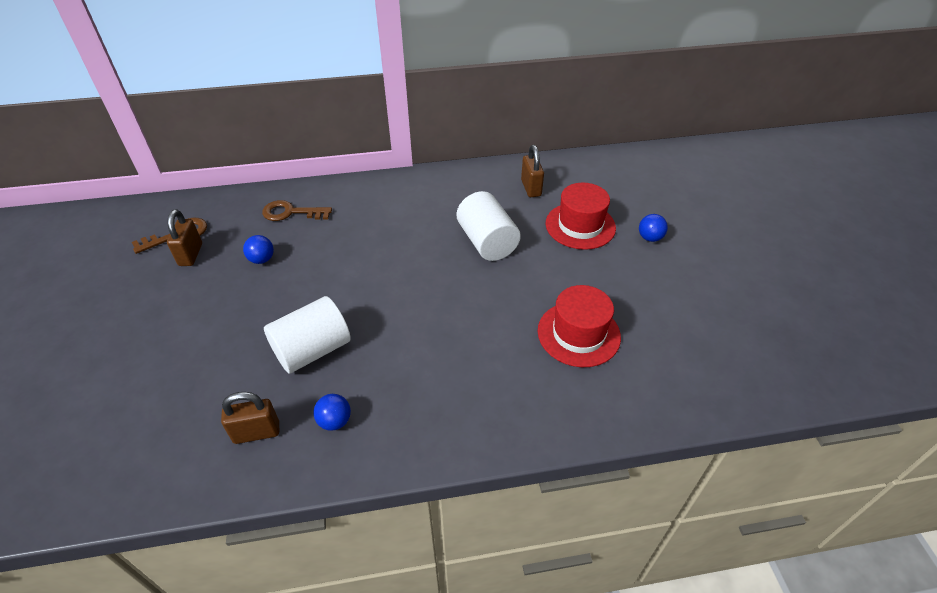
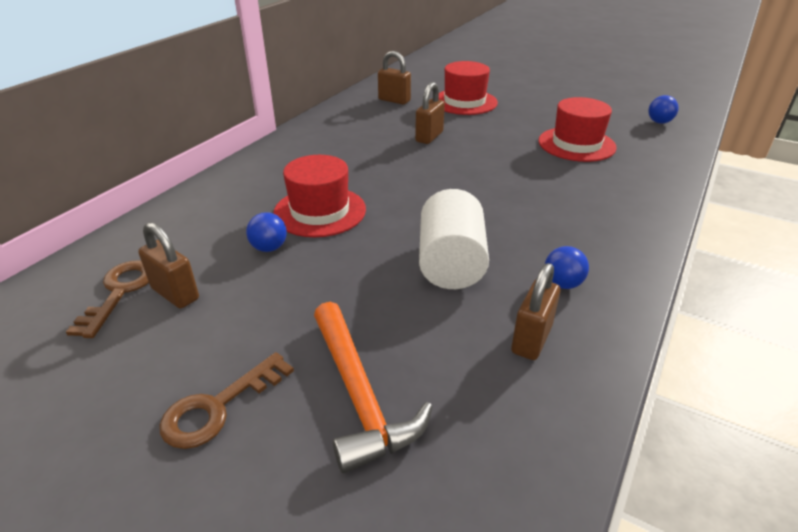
camera: 50 degrees left, 10 degrees down
brown key [262,200,332,221] -> brown key moved to [159,352,294,449]
white cylinder [457,191,521,261] -> brown padlock [415,82,445,144]
blue ball [639,214,668,242] -> blue ball moved to [648,95,679,124]
none -> red hat [273,155,366,237]
none -> orange hammer [314,302,433,473]

